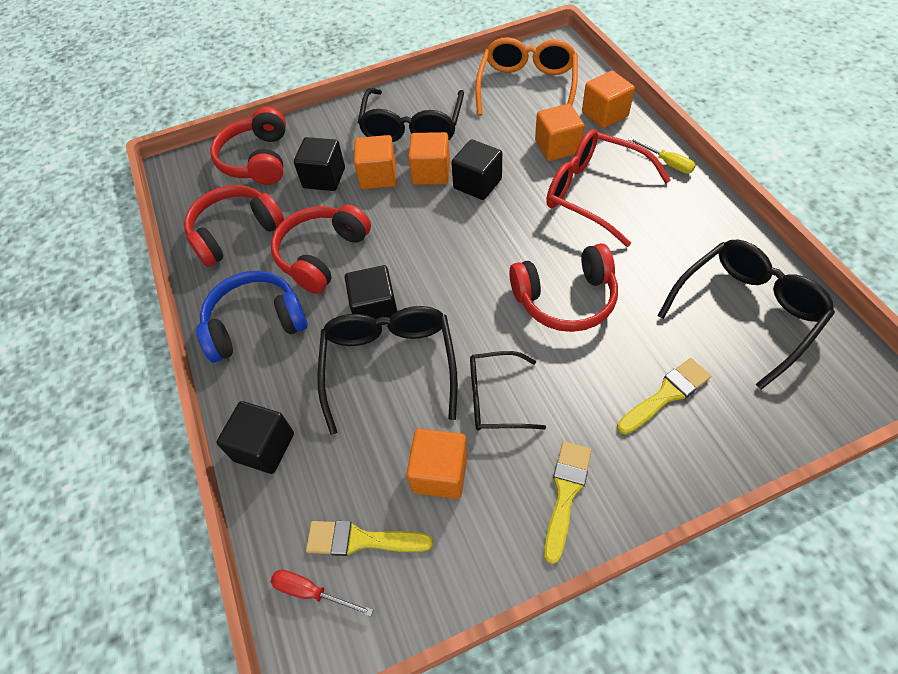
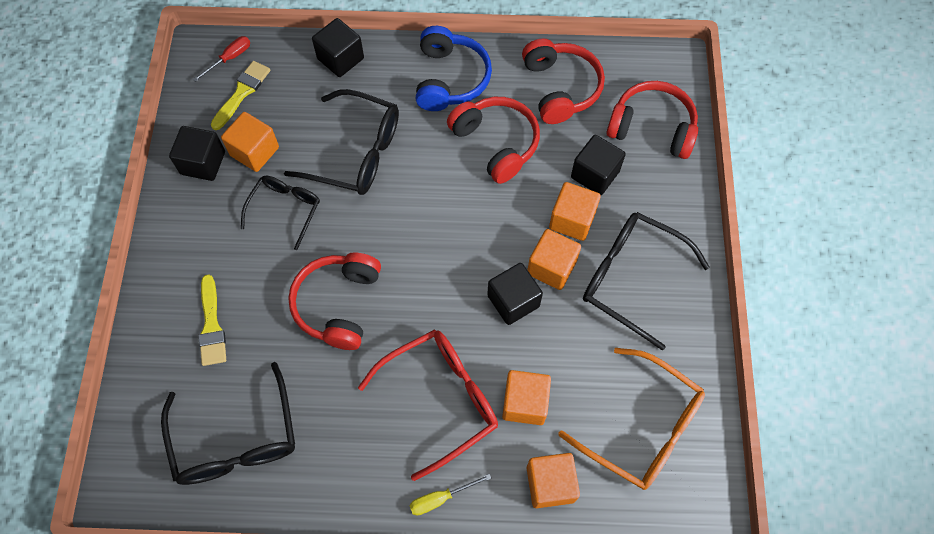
camera: 110 degrees right, 10 degrees up
black cube [345,265,397,325] -> black cube moved to [169,126,225,181]
yellow brush [544,441,591,564] -> none

